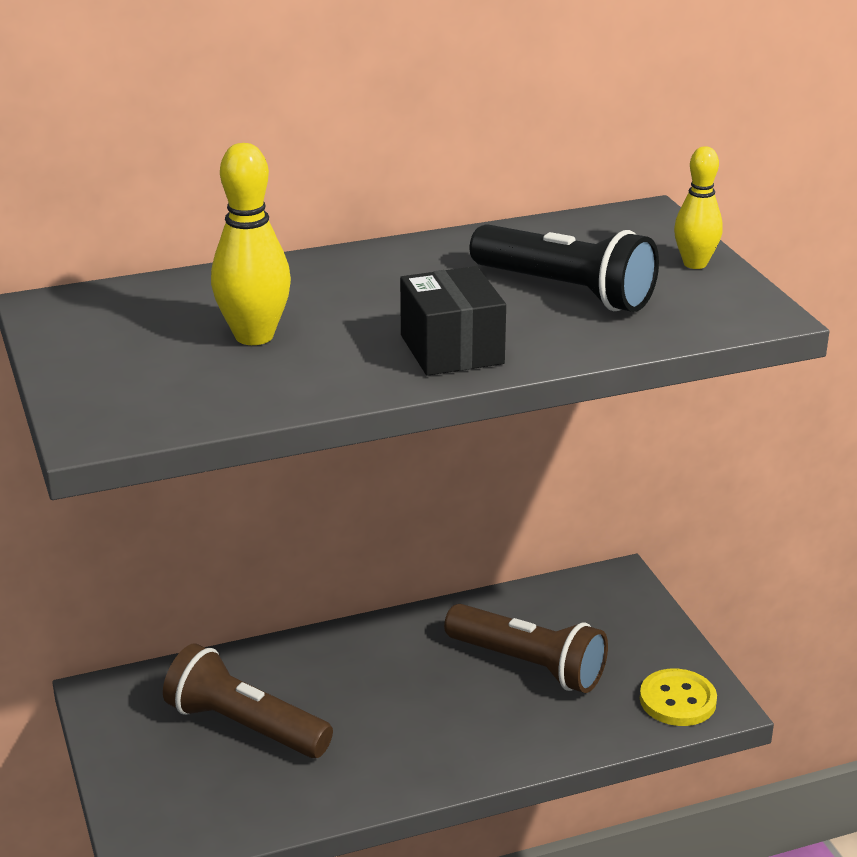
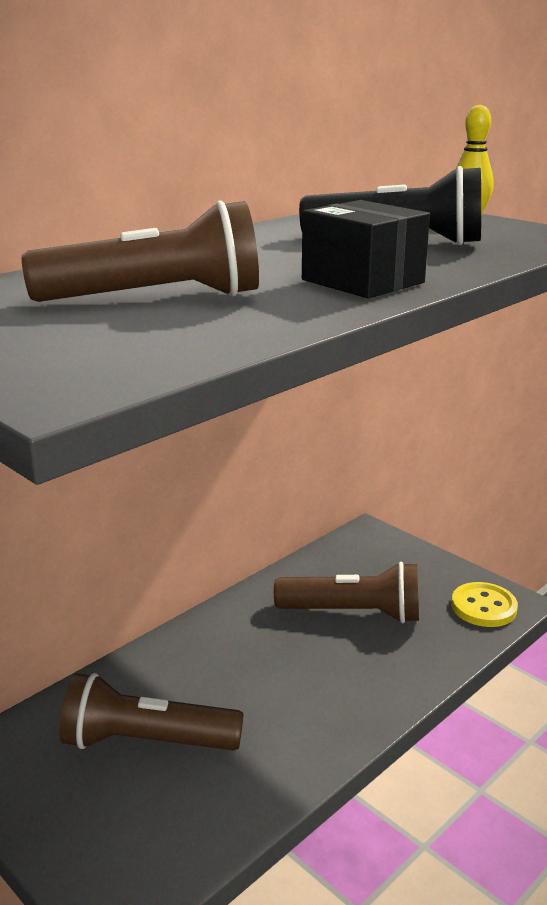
camera: 25 degrees left, 5 degrees down
yellow bowling pin [211,143,291,345] -> brown flashlight [22,200,259,302]

